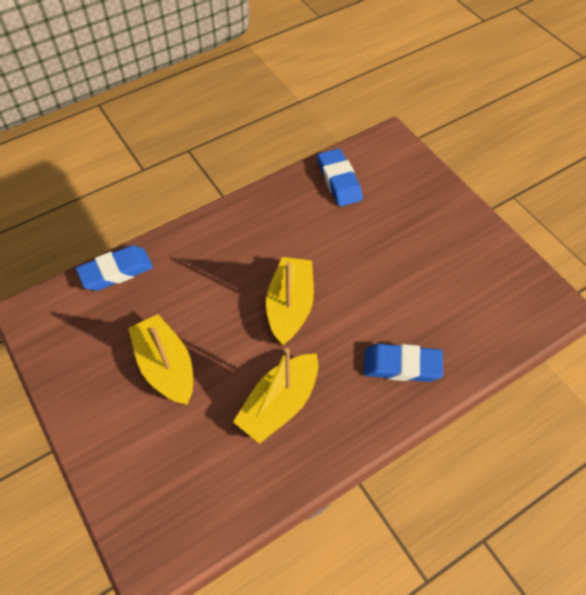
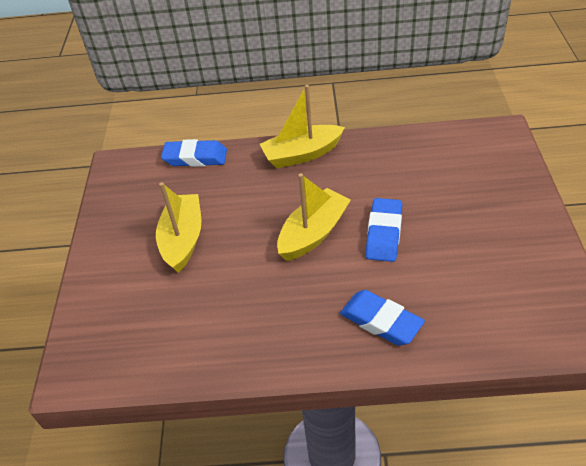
camera: 35 degrees right, 10 degrees down
yellow boat [233,348,318,444] -> yellow boat moved to [260,85,345,168]
blue eraser [318,148,363,206] -> blue eraser moved to [366,198,402,262]

